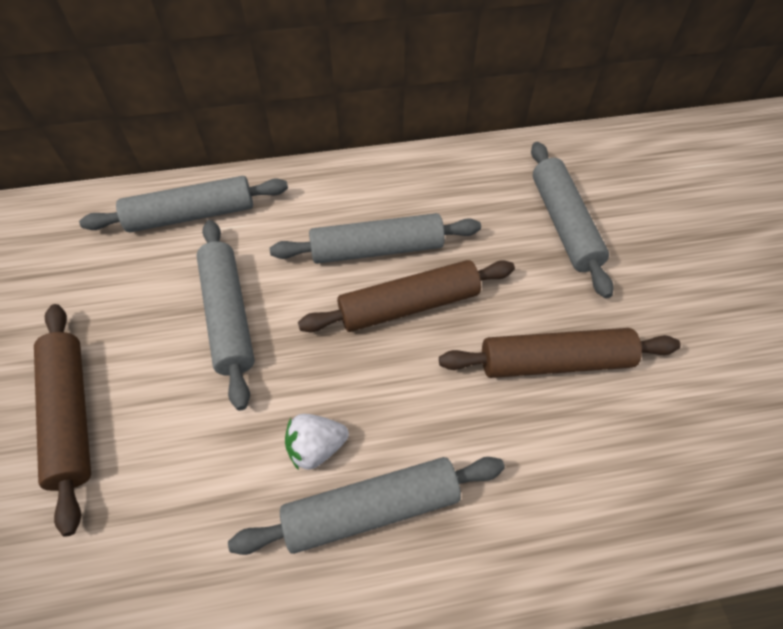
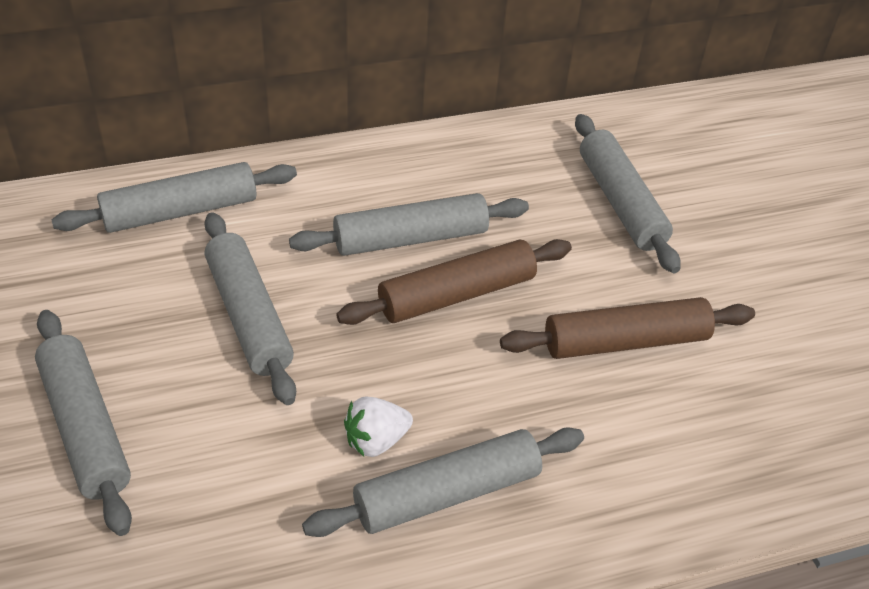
camera: 10 degrees left, 10 degrees down
brown rolling pin [34,304,91,537] -> grey rolling pin [35,310,132,536]

